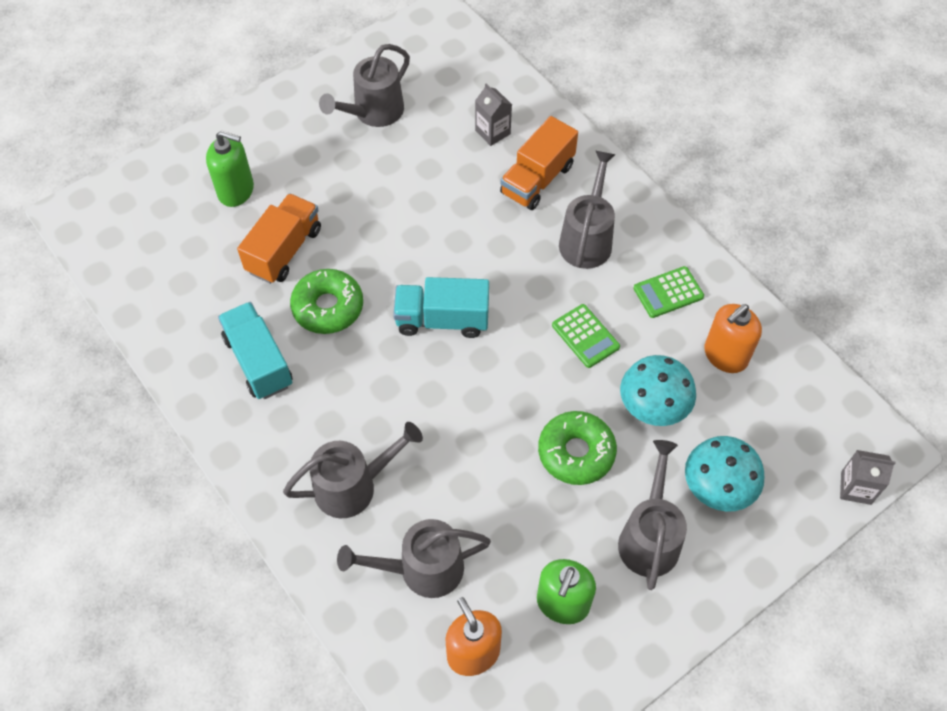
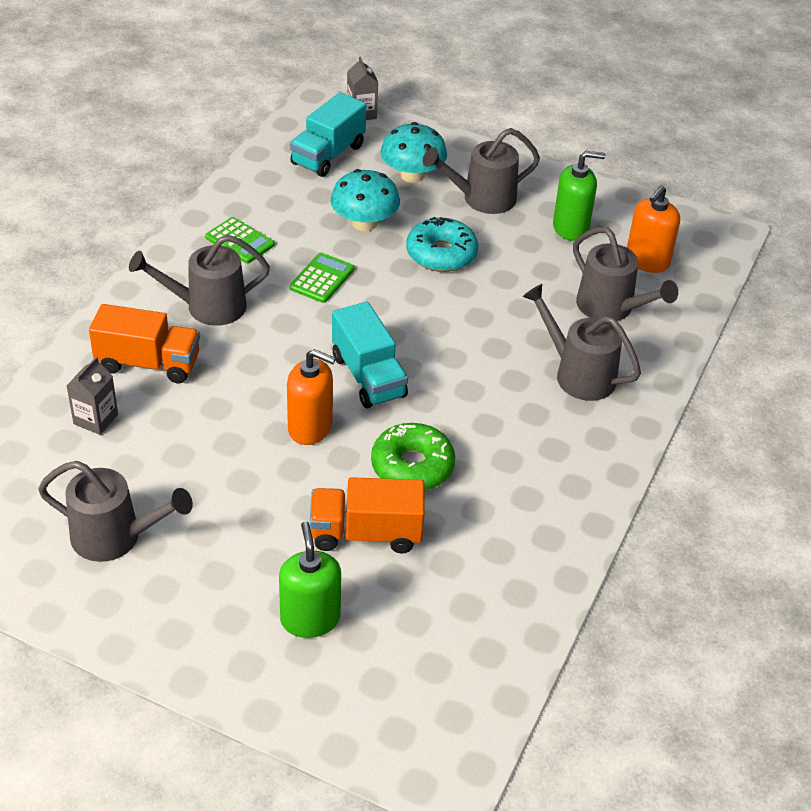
camera: 120 degrees left, 15 degrees down
turquoise truck [218,302,293,399] -> turquoise truck moved to [290,92,366,177]
green donut [538,411,617,485] -> turquoise donut [406,217,478,272]
orange soap dispenser [704,304,762,373] -> orange soap dispenser moved to [287,349,336,445]

